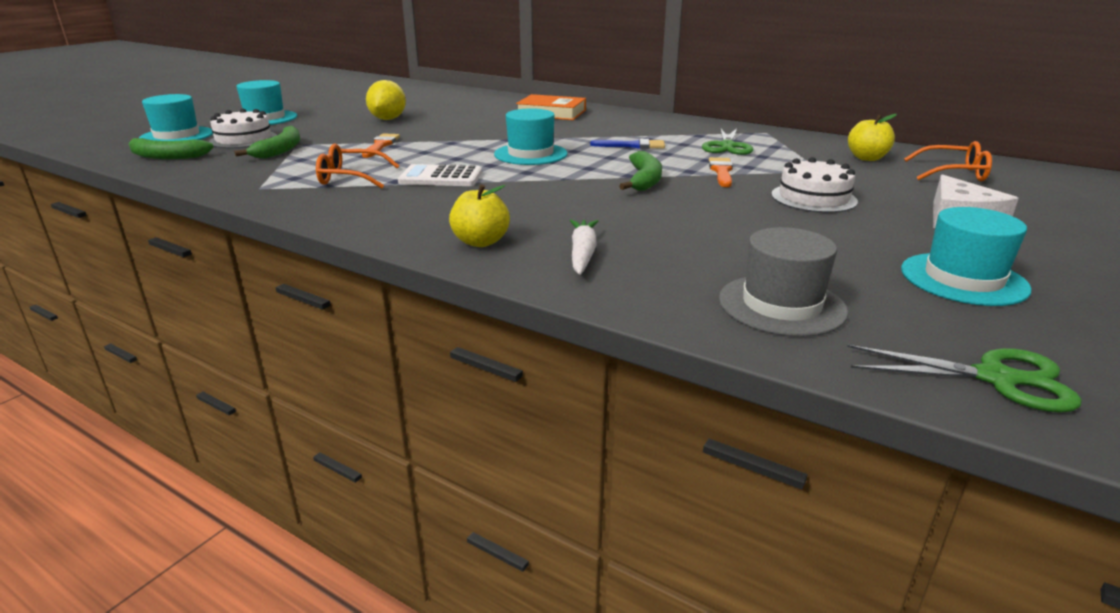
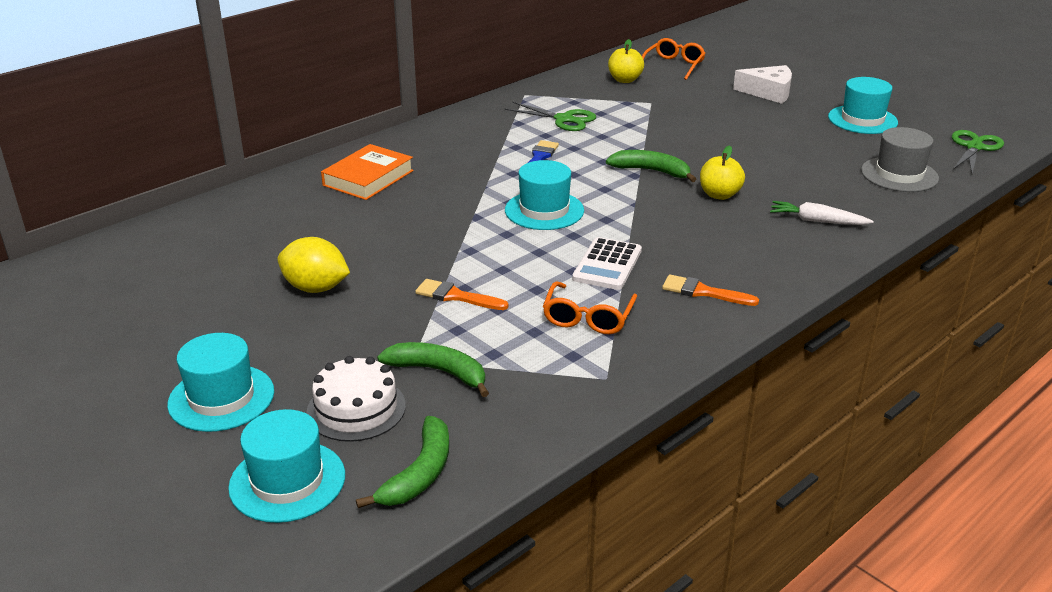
camera: 75 degrees left, 5 degrees up
yellow apple [449,184,510,247] -> yellow apple moved to [700,145,745,200]
orange brush [709,157,733,187] -> orange brush moved to [662,274,759,306]
white cake [771,157,858,213] -> none

